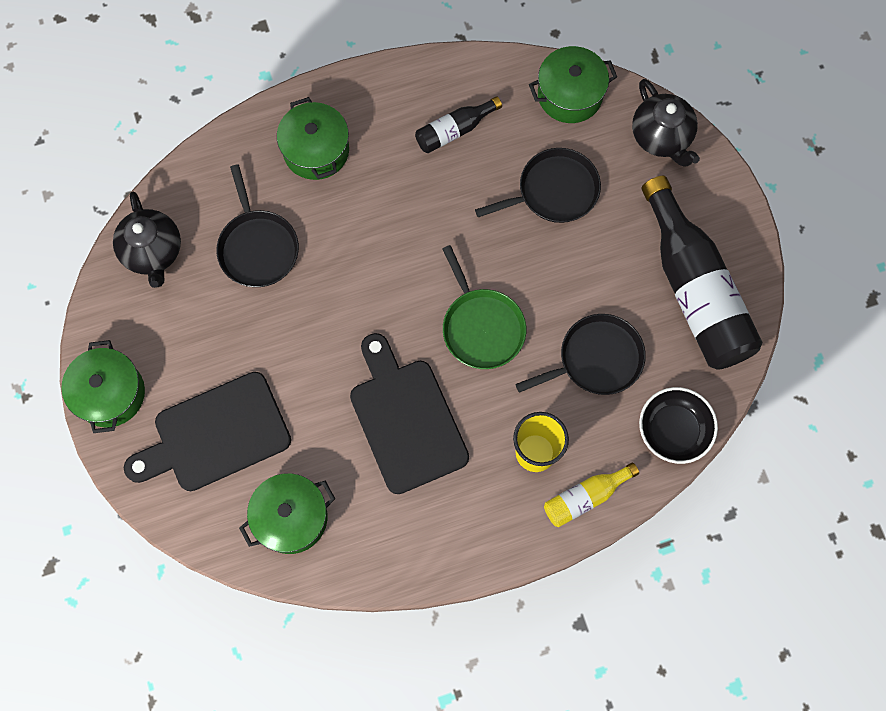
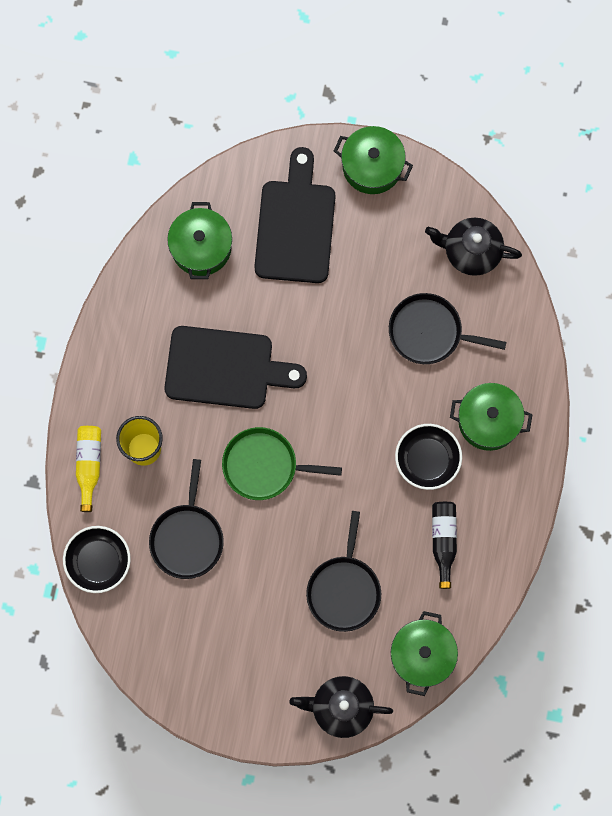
camera: 120 degrees right, 5 degrees up
black bottle [642,176,763,370] -> none
none -> black bowl [395,424,462,490]

